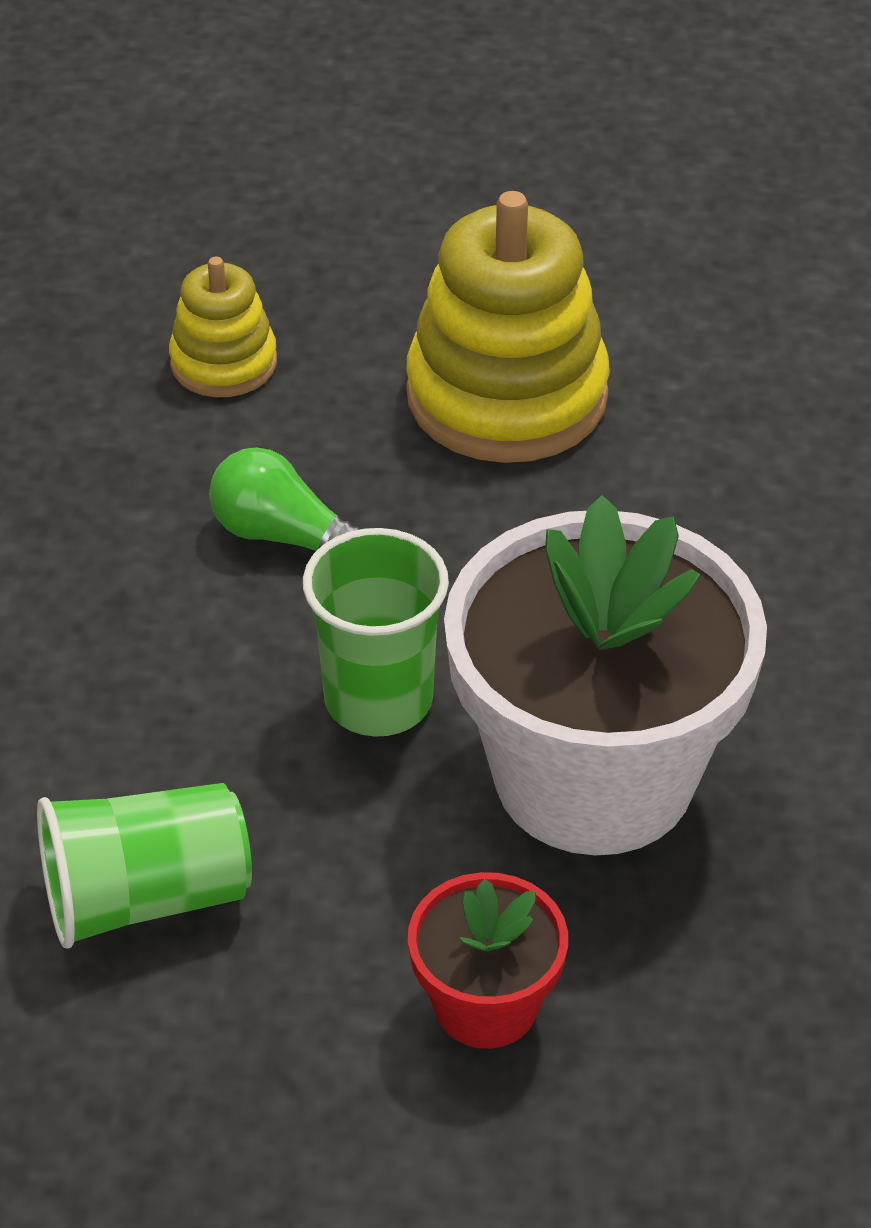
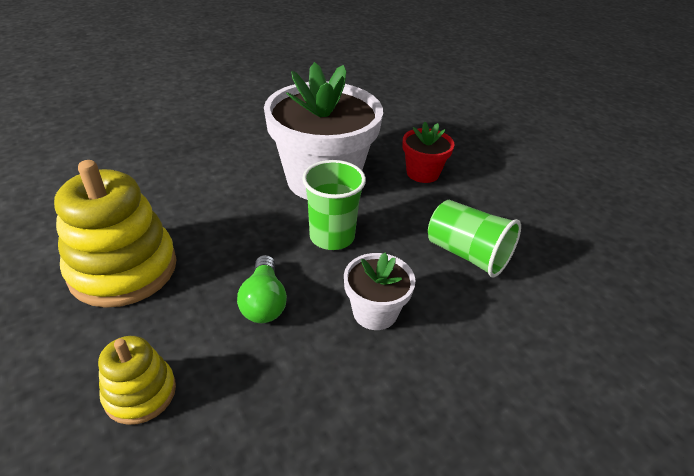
camera: 125 degrees left, 5 degrees down
none -> white flower pot [344,253,416,330]

